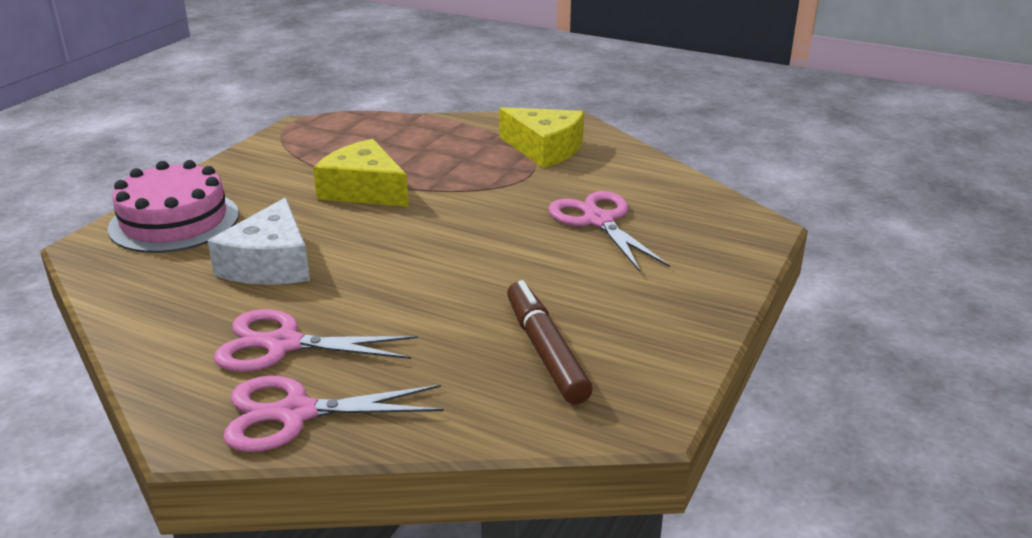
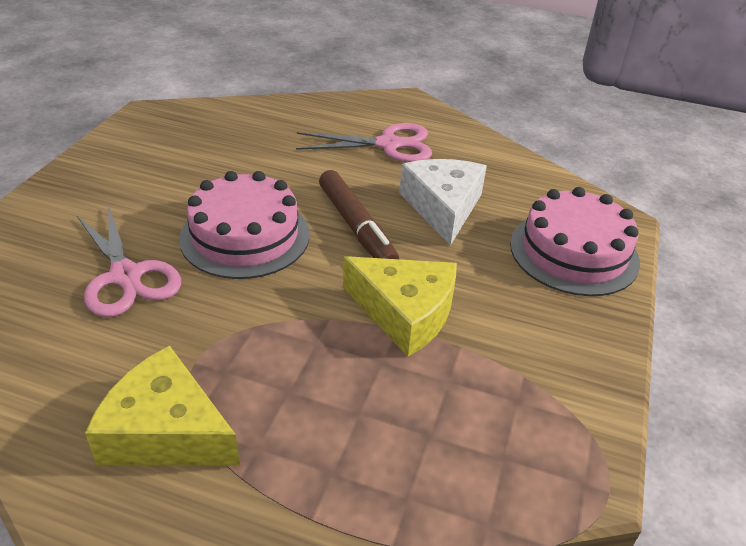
camera: 170 degrees right, 10 degrees up
pink scissors [223,376,444,452] -> none
brown marker [507,280,593,404] -> brown marker moved to [319,170,399,259]
none -> pink cake [179,171,310,279]

